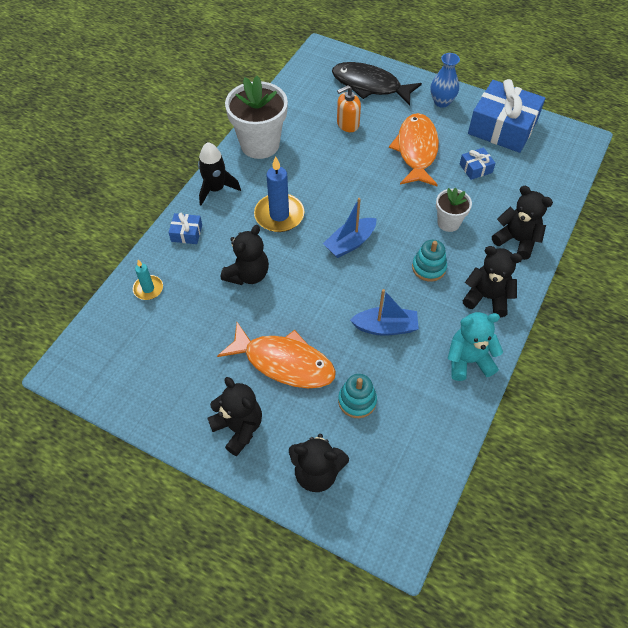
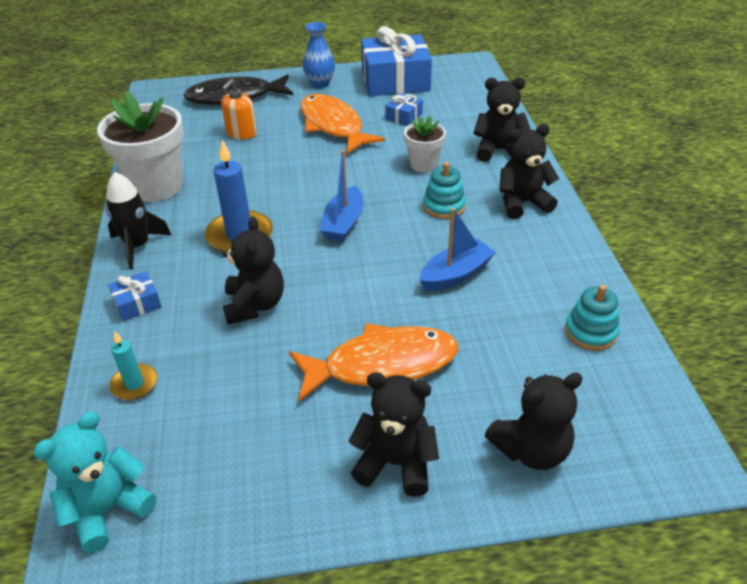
camera: 35 degrees left, 15 degrees down
turquoise stacking toy [338,374,377,418] -> turquoise stacking toy moved to [565,285,619,351]
turquoise teddy bear [448,312,503,381] -> turquoise teddy bear moved to [33,412,156,553]

